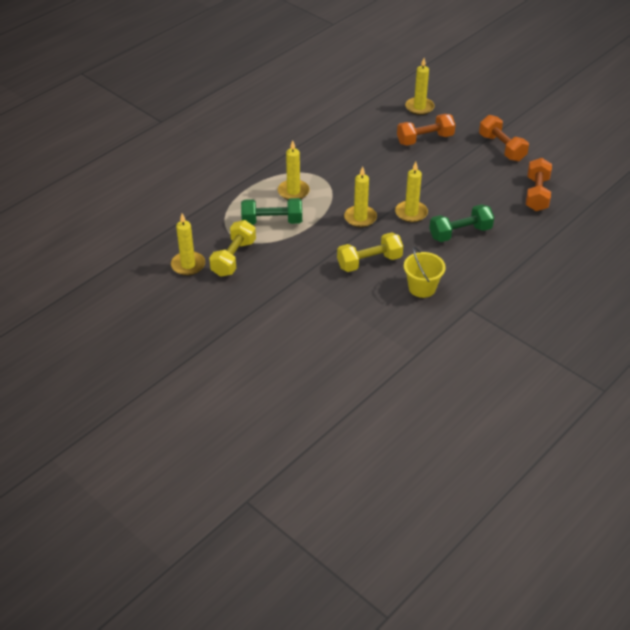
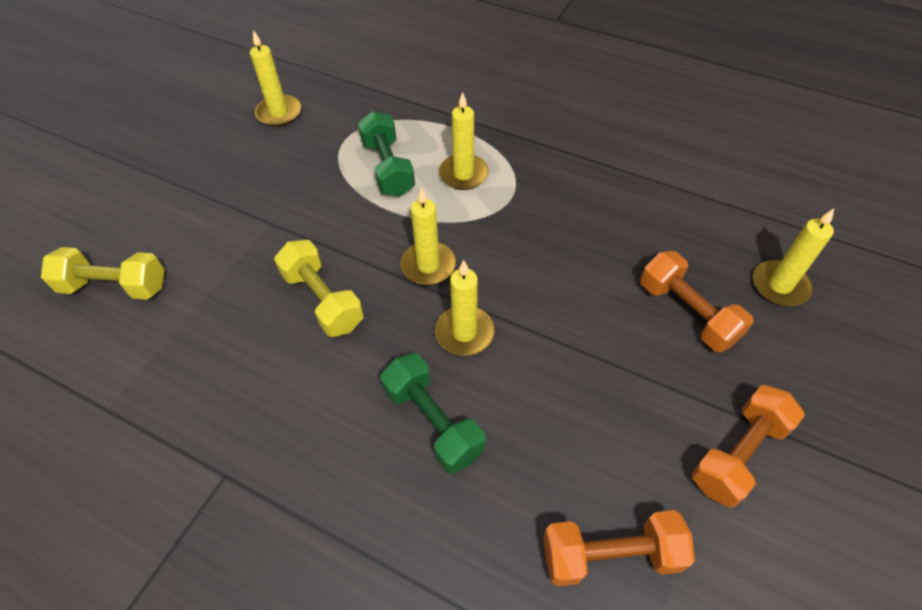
camera: 75 degrees right, 10 degrees up
yellow dumbbell [209,220,256,277] -> yellow dumbbell moved to [41,247,164,300]
yellow bucket [404,247,446,298] -> none

